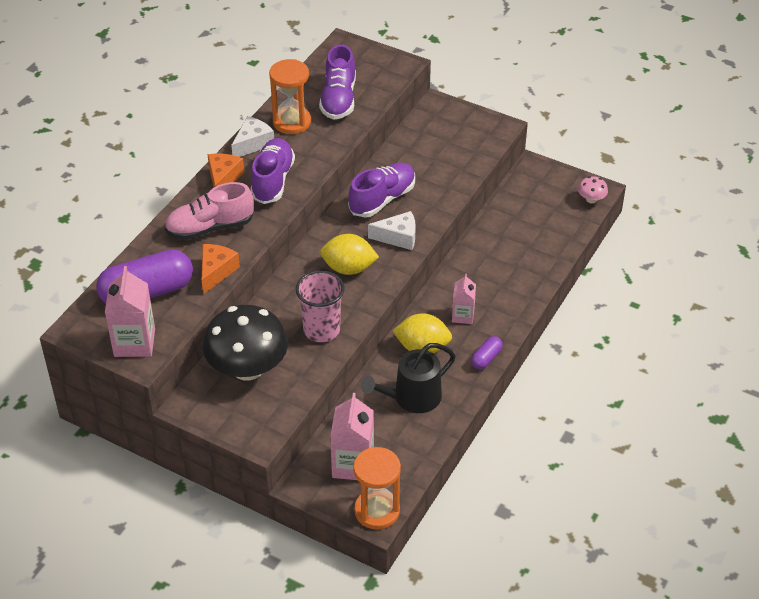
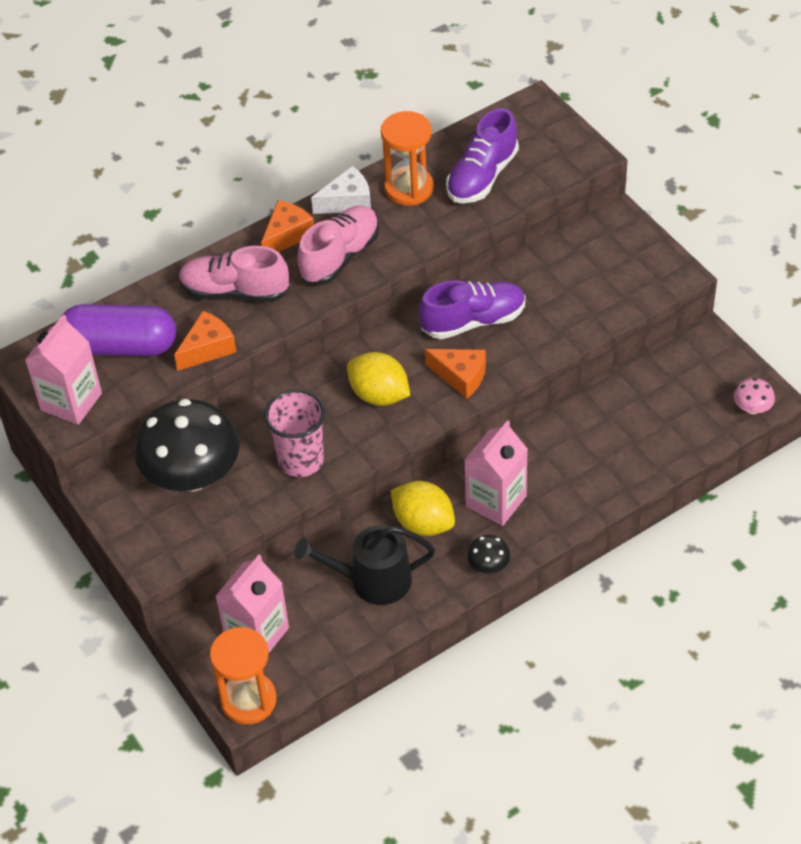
camera: 30 degrees right, 5 degrees up
purple shoe [250,138,295,204] -> pink shoe [297,206,379,285]
white cheese [368,211,416,250] -> orange cheese [425,349,486,399]
pink carton [452,274,476,324] -> pink carton [464,420,528,526], size x1.66
purple capsule [471,336,503,369] -> black mushroom [467,535,510,573]

